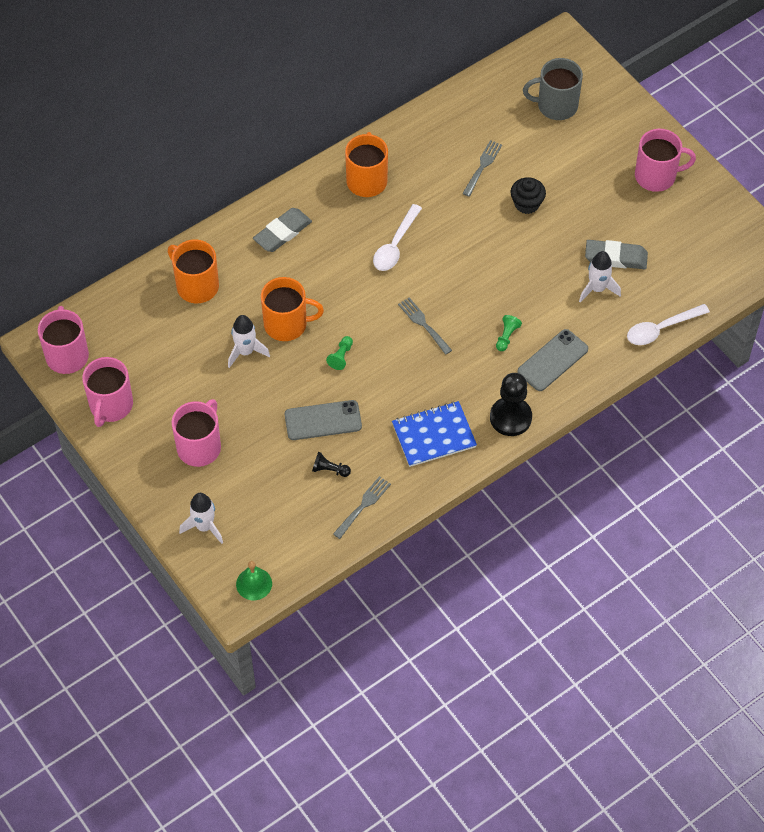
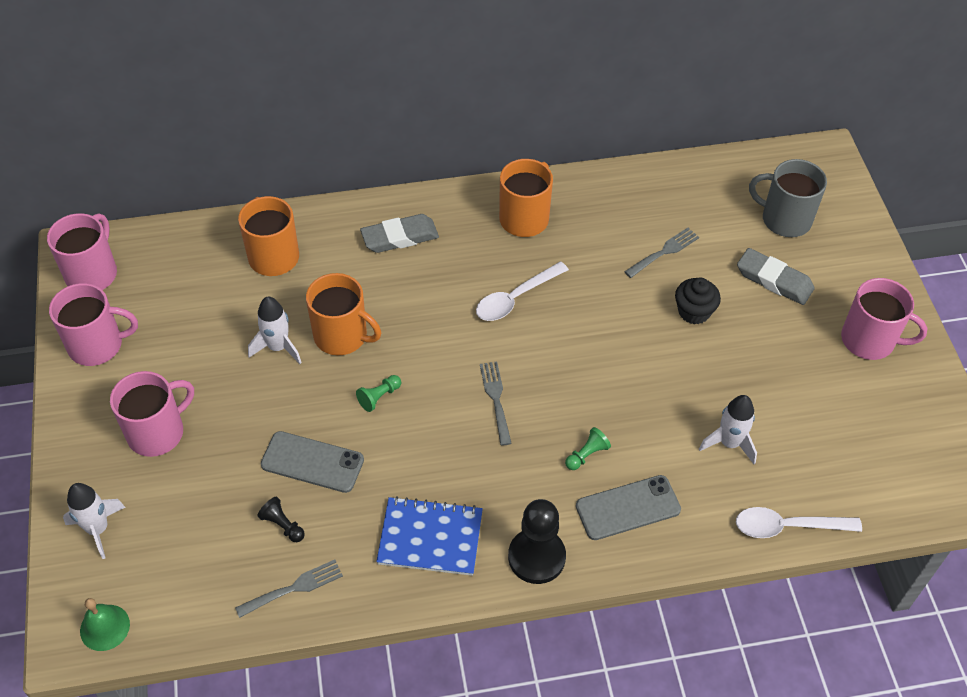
camera: 25 degrees right, 5 degrees down
pink mug [82,357,133,427] -> pink mug turned 135 degrees counterclockwise [49,283,138,366]
grey eraser [585,240,648,269] -> grey eraser moved to [737,248,815,305]

